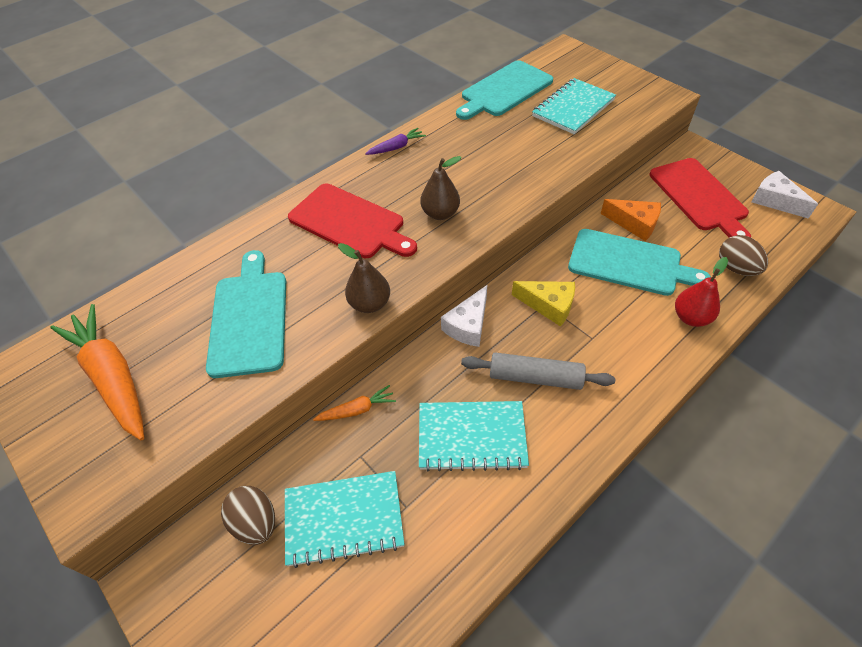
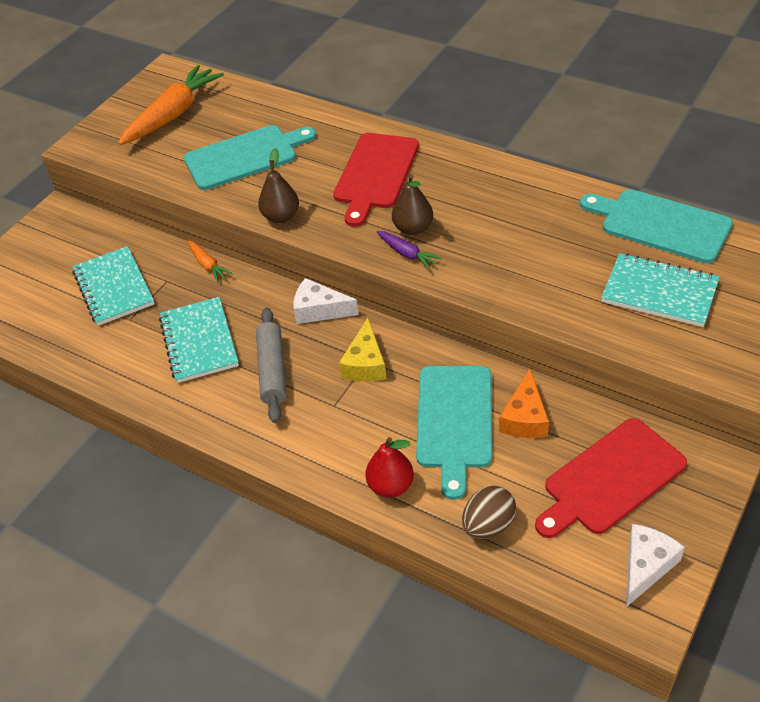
camera: 75 degrees right, 5 degrees down
brown egg [221,486,275,545] -> none
purple carrot [365,128,426,155] -> purple carrot moved to [376,231,442,269]

